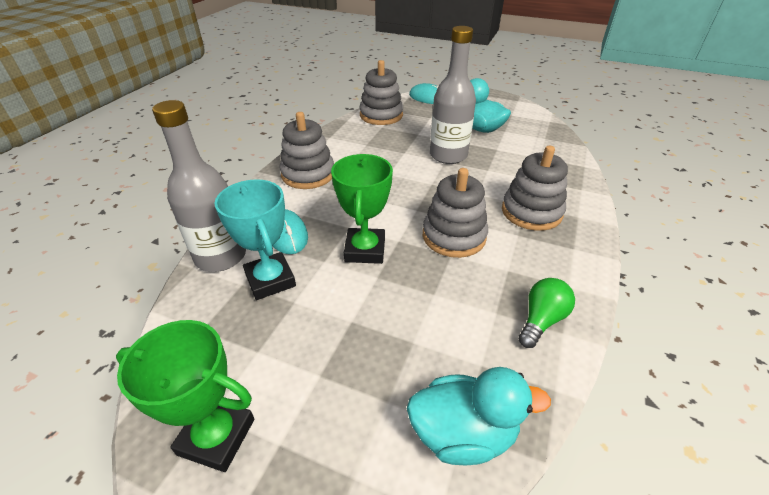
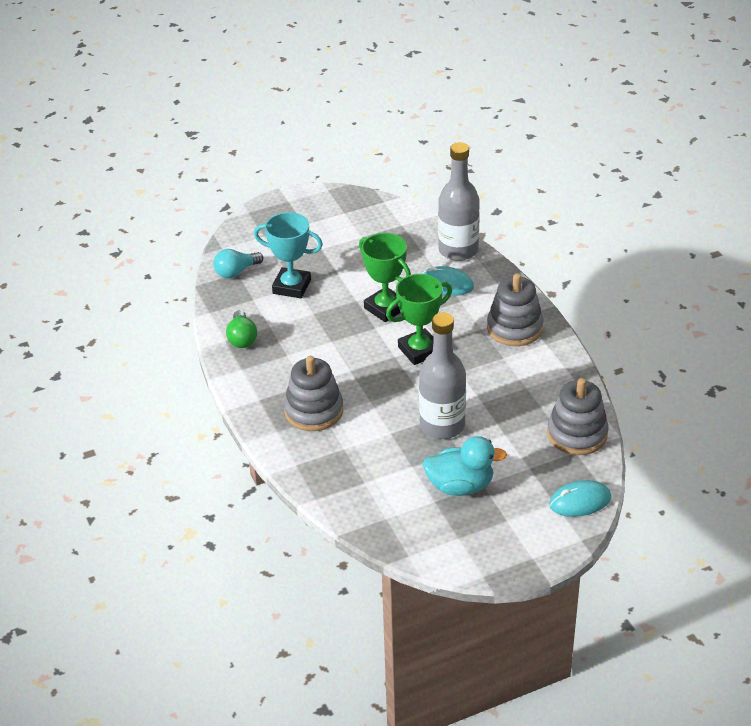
camera: 135 degrees right, 0 degrees up
green trophy [116,320,254,472] -> green trophy moved to [386,274,452,365]
turquoise trophy [215,179,296,300] -> turquoise trophy moved to [254,212,323,298]
turquoise duck [407,367,551,466] -> turquoise light bulb [213,249,263,278]
grey stacking toy [423,168,488,258] -> none

